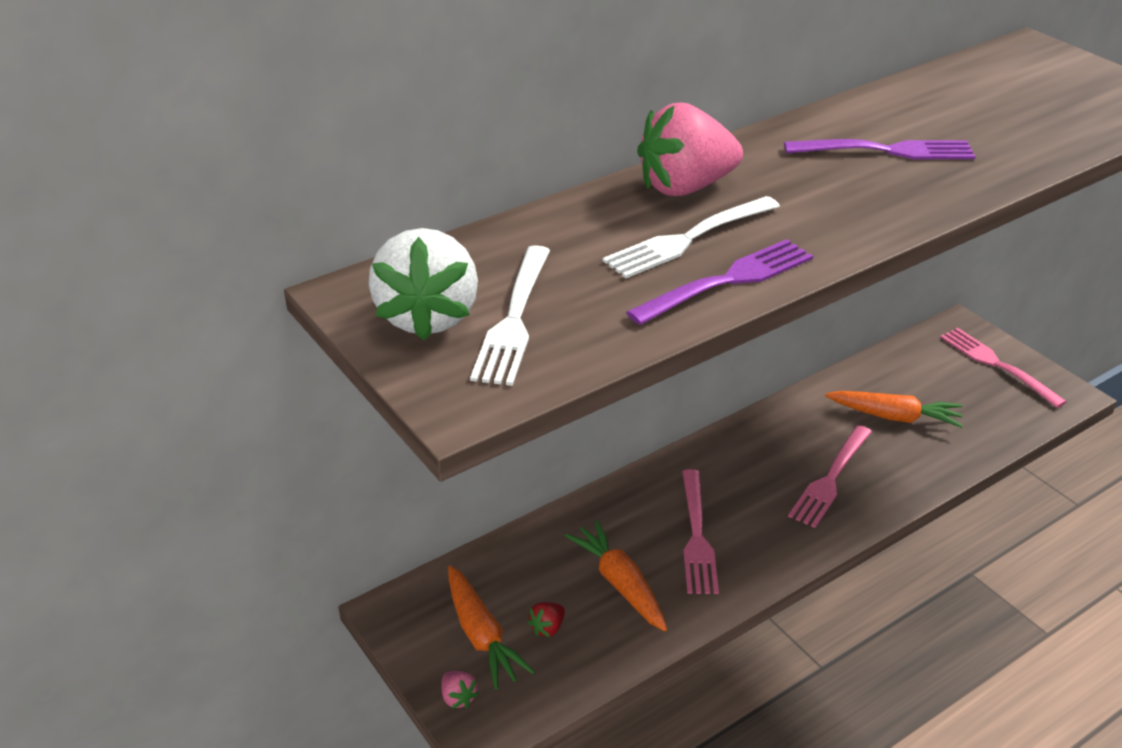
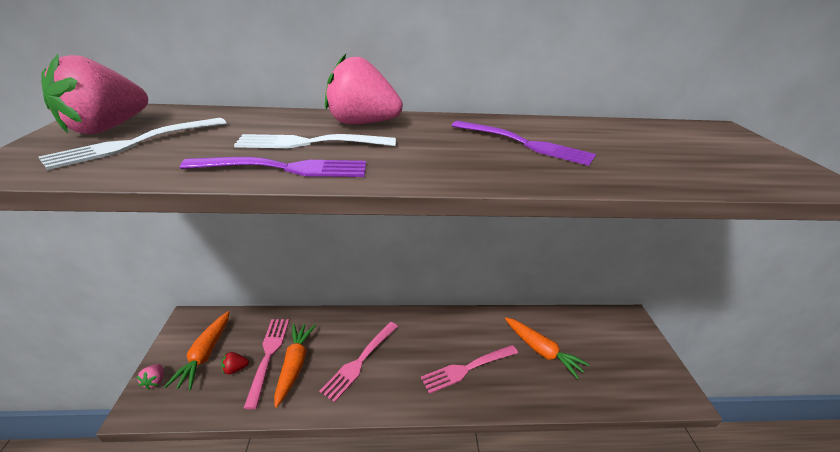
camera: 30 degrees right, 5 degrees down
white strawberry [368,228,478,340] -> pink strawberry [41,54,148,134]
pink fork [940,328,1067,408] -> pink fork moved to [244,319,289,409]

